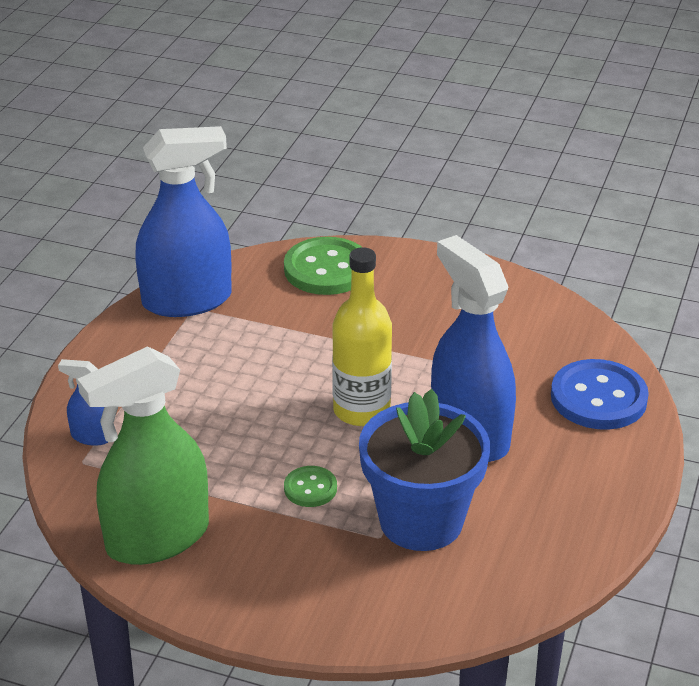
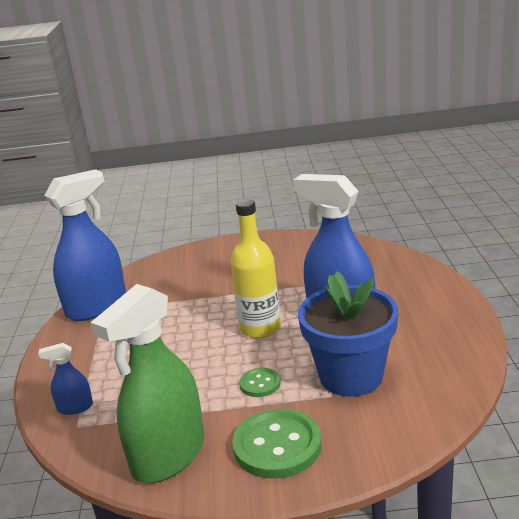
camera: 20 degrees left, 10 degrees down
green button [284,237,361,295] -> green button moved to [232,408,322,479]
blue button [551,359,649,430] -> none

